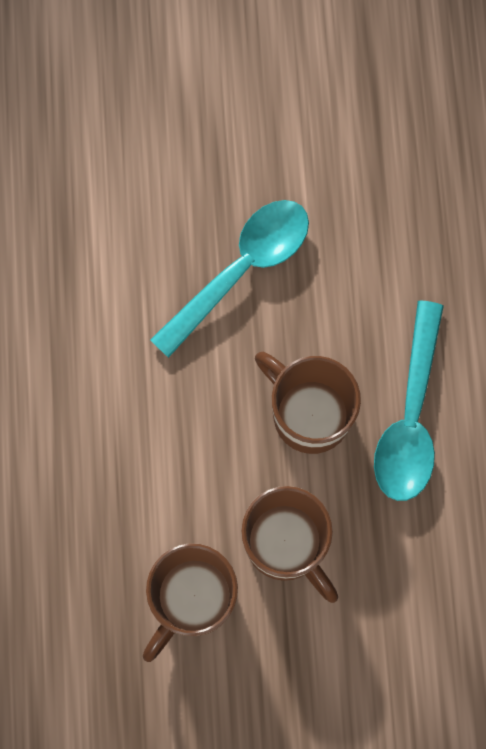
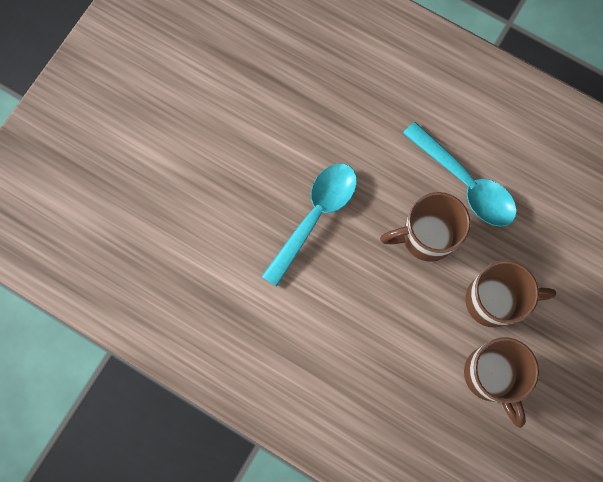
camera: 55 degrees left, 0 degrees up
turquoise spoon [150,200,309,358] -> turquoise spoon turned 45 degrees clockwise [261,163,357,287]

